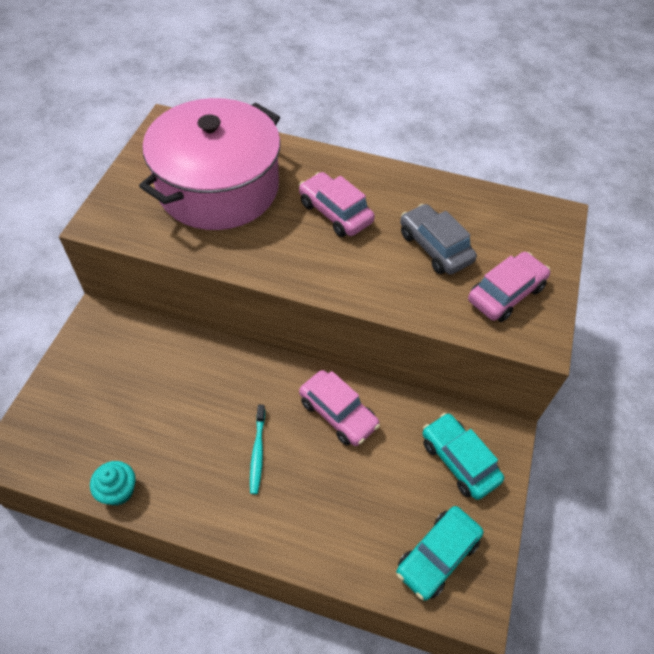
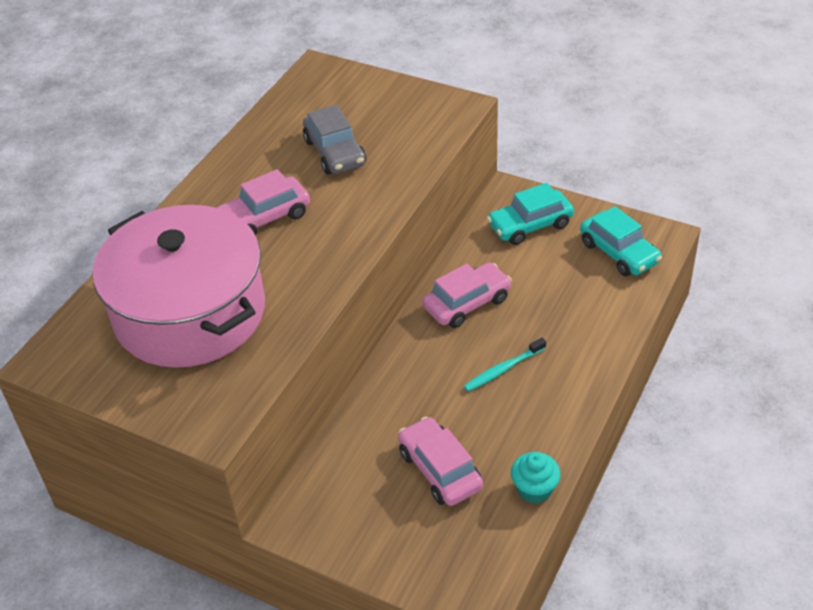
camera: 75 degrees left, 10 degrees down
turquoise toothbrush [250,405,265,494] -> turquoise toothbrush turned 135 degrees clockwise [464,337,546,391]
grey car [400,204,477,275] -> grey car turned 90 degrees counterclockwise [303,105,366,175]
pink car [468,252,550,322] -> pink car moved to [398,417,483,506]

